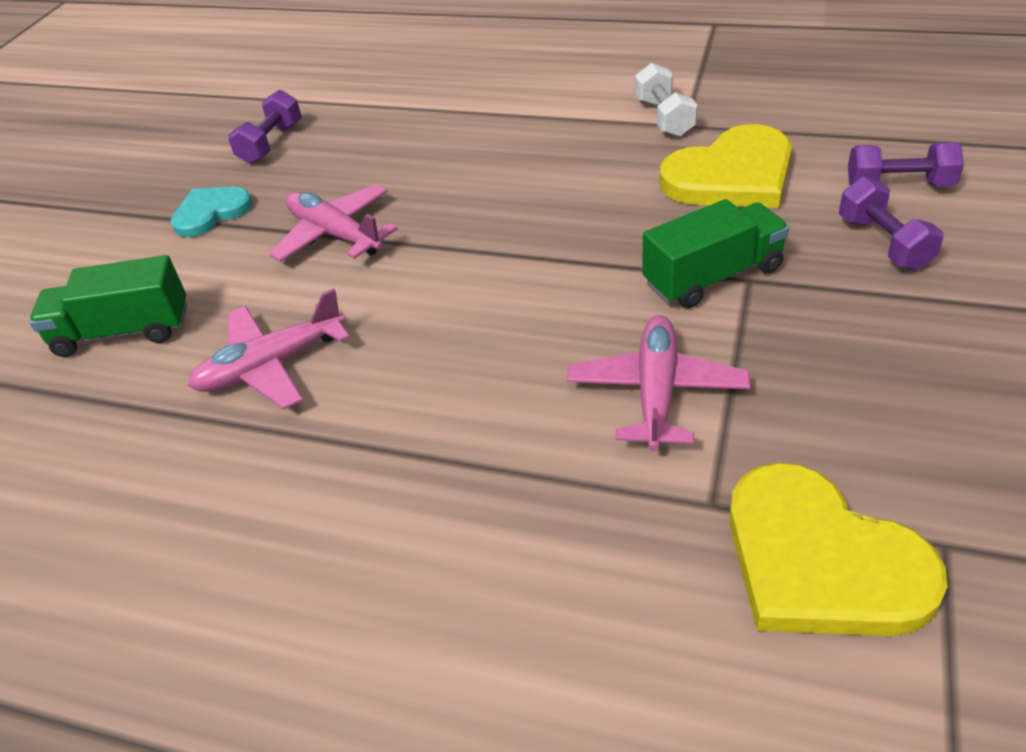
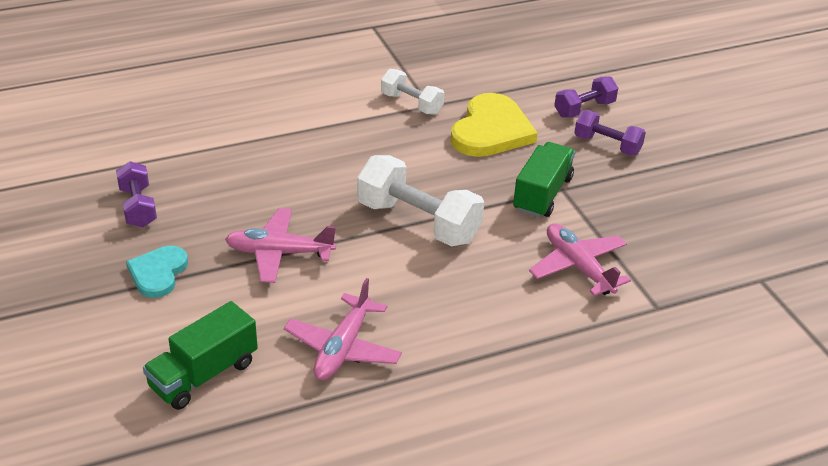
camera: 45 degrees left, 5 degrees down
yellow heart [729,463,948,636] -> none
none -> white dumbbell [357,155,484,247]

